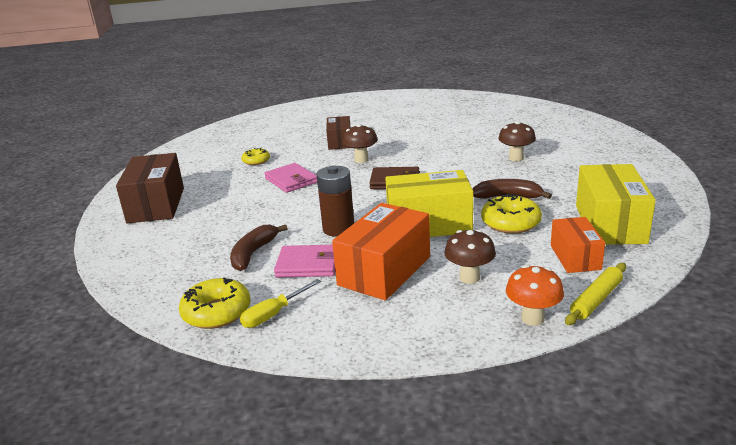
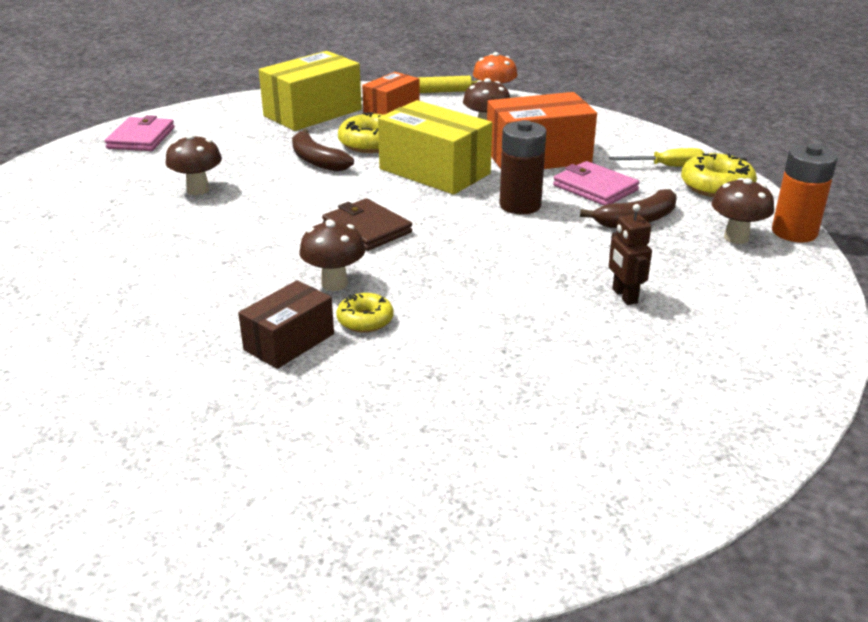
camera: 140 degrees left, 5 degrees up
brown box [116,153,184,223] -> none
yellow donut [241,148,270,165] -> yellow donut moved to [336,293,394,333]
pink wallet [264,163,317,193] -> pink wallet moved to [105,115,175,151]
none -> brown robot [609,204,652,305]
none -> brown mushroom [712,178,774,244]
none -> orange battery [772,144,838,242]

